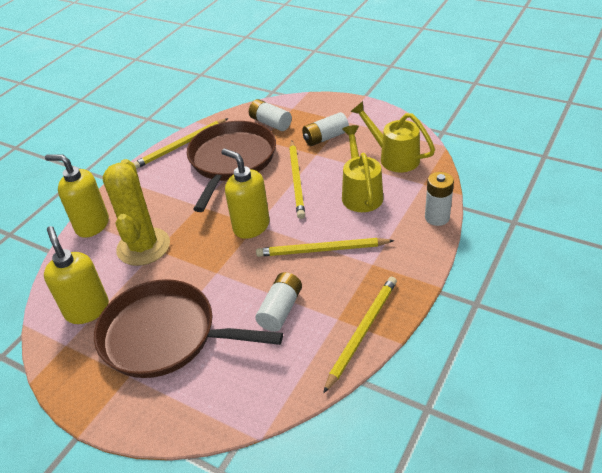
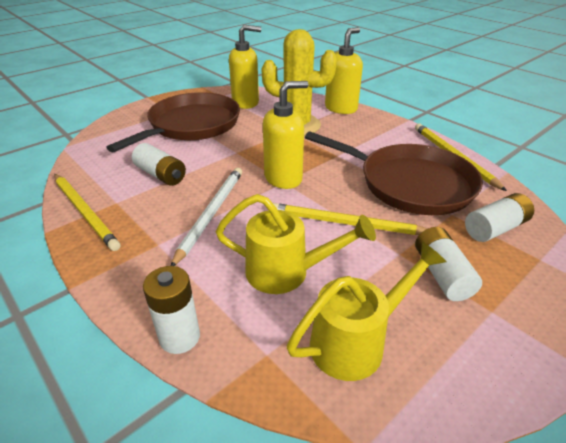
camera: 105 degrees right, 5 degrees down
yellow pencil [256,238,394,257] -> white pencil [171,168,242,266]

